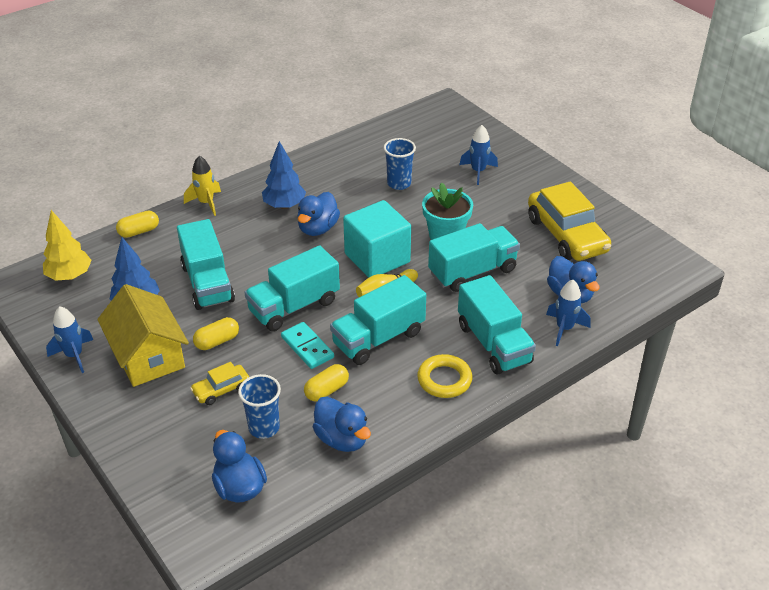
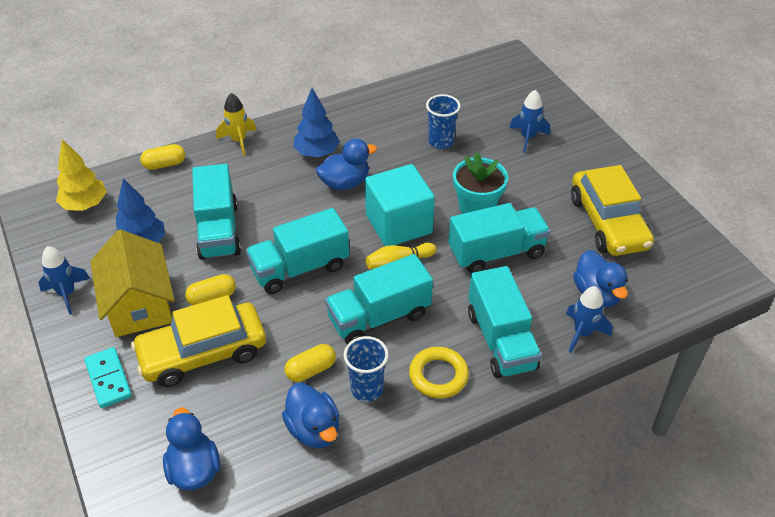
camera: 10 degrees right, 5 degrees up
yellow car [190,362,249,405] -> yellow car [131,295,266,387], size x2.09
blue cup [238,374,281,439] -> blue cup moved to [344,336,389,402]
turquoise domino [281,322,334,369] -> turquoise domino moved to [84,347,132,408]
blue duck [298,192,340,236] -> blue duck turned 150 degrees counterclockwise [316,139,377,190]

